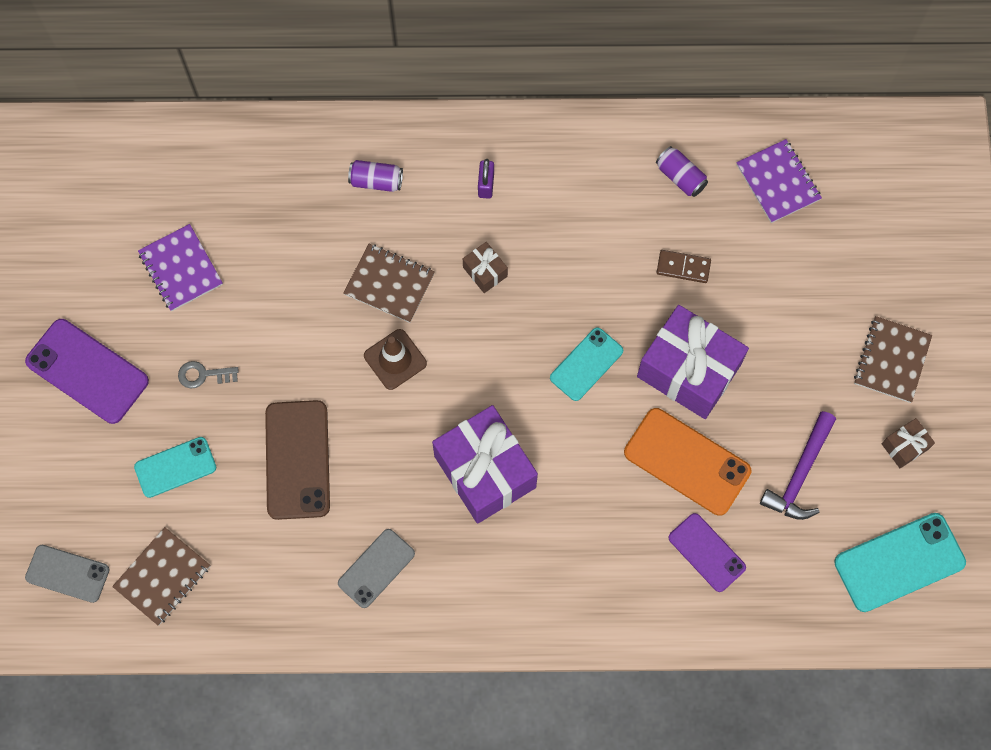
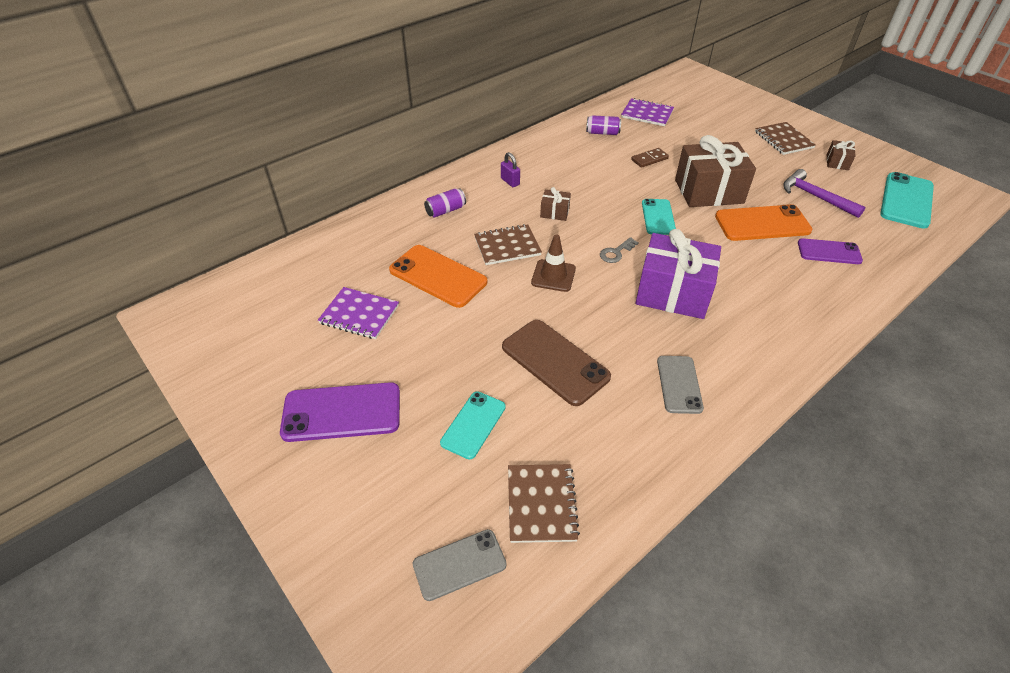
camera: 40 degrees left, 25 degrees down
grey key [178,361,239,388] -> grey key moved to [600,237,639,263]
purple gift [637,305,749,419] -> brown gift [675,135,756,207]
purple hammer [760,411,836,520] -> purple hammer turned 150 degrees clockwise [783,169,866,218]
none -> orange phone [389,245,487,308]

